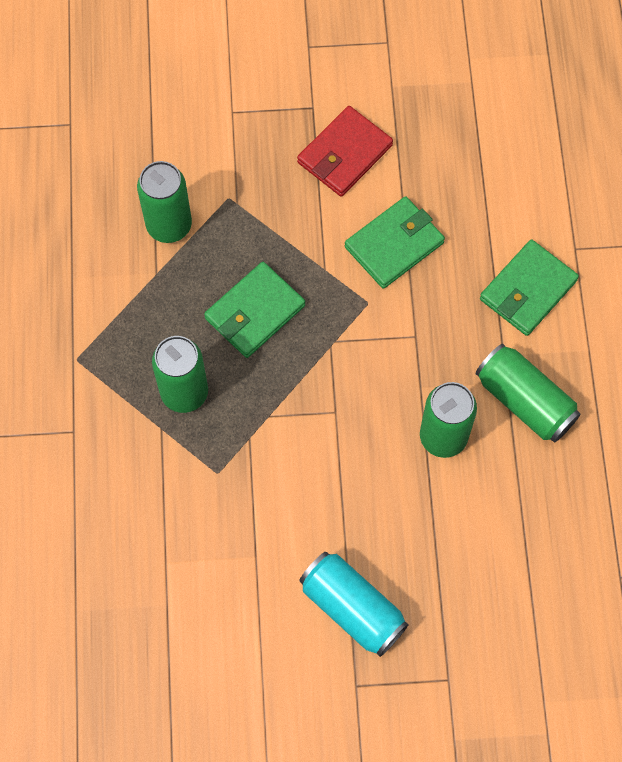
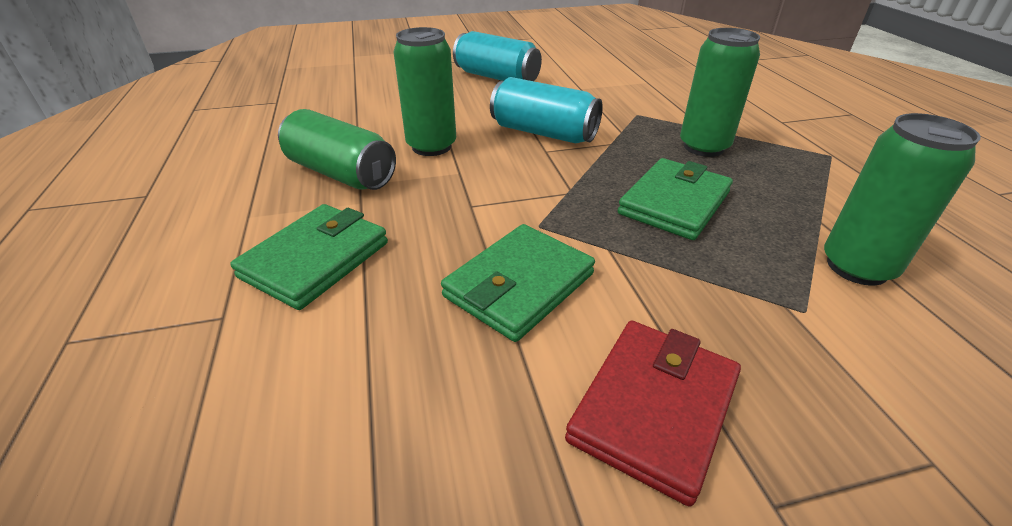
camera: 170 degrees right, 30 degrees down
none -> turquoise can [490,77,603,143]

